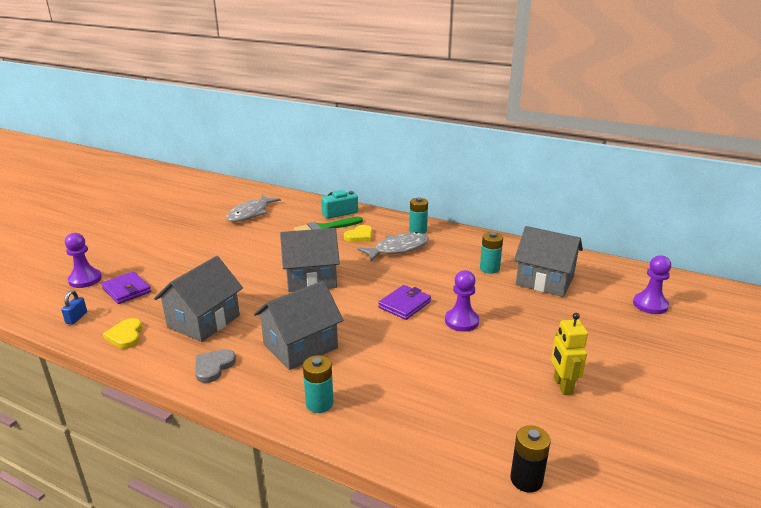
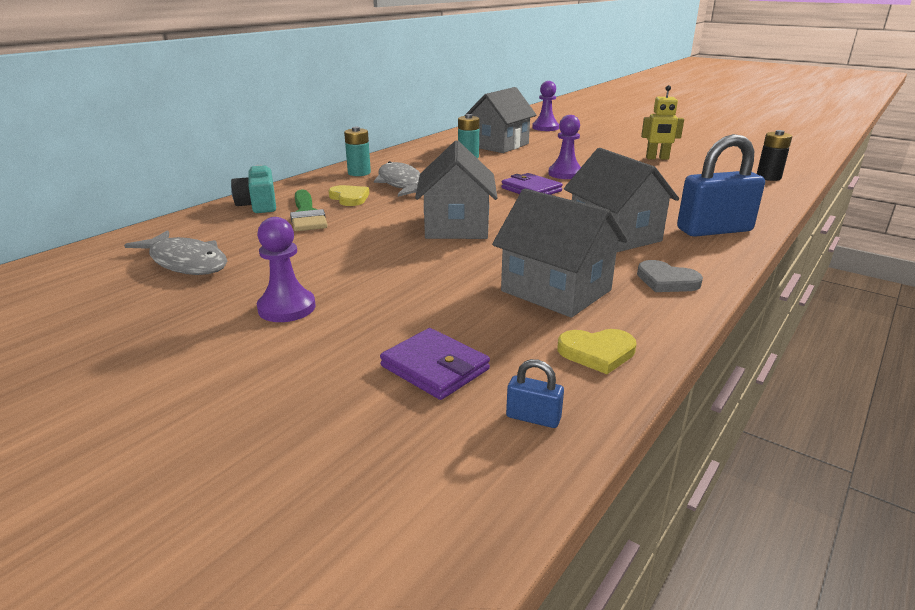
camera: 80 degrees left, 0 degrees up
purple pawn [65,233,102,288] -> purple pawn moved to [257,217,315,322]
purple wallet [101,271,151,304] -> purple wallet turned 75 degrees clockwise [380,328,490,400]
turquoise battery [303,355,333,413] -> blue padlock [677,134,765,237]

